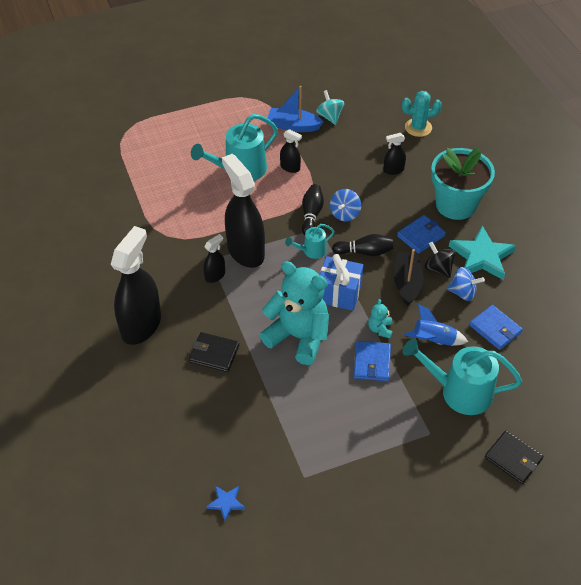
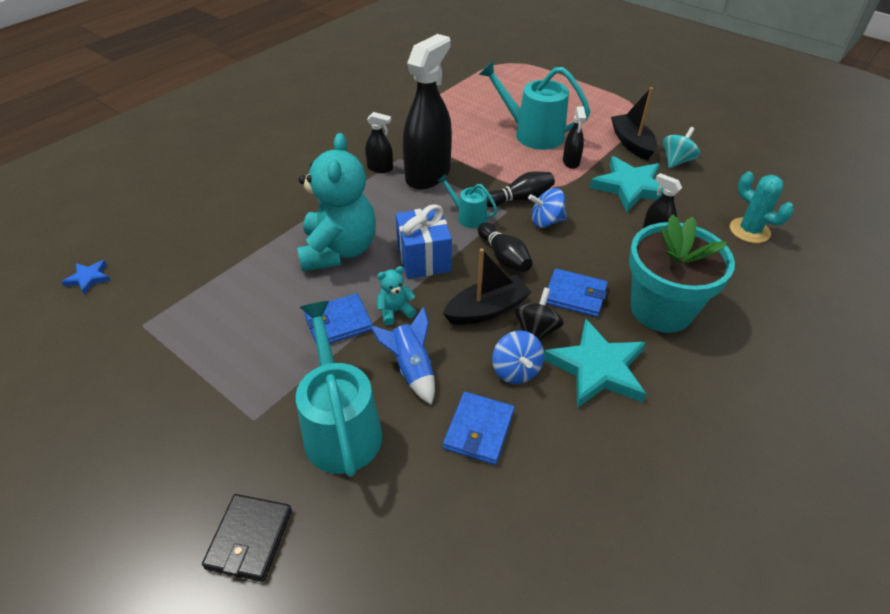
camera: 60 degrees right, 5 degrees down
black spray bottle [111,226,161,345] -> none
black wallet [189,332,239,372] -> none
blue boat [268,86,324,132] -> black boat [611,87,657,160]
none -> turquoise star [590,156,664,212]

